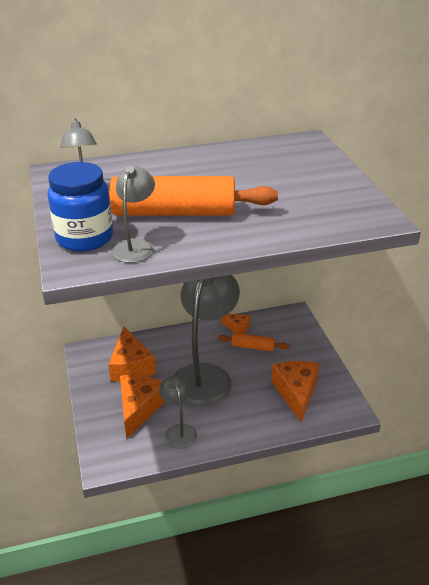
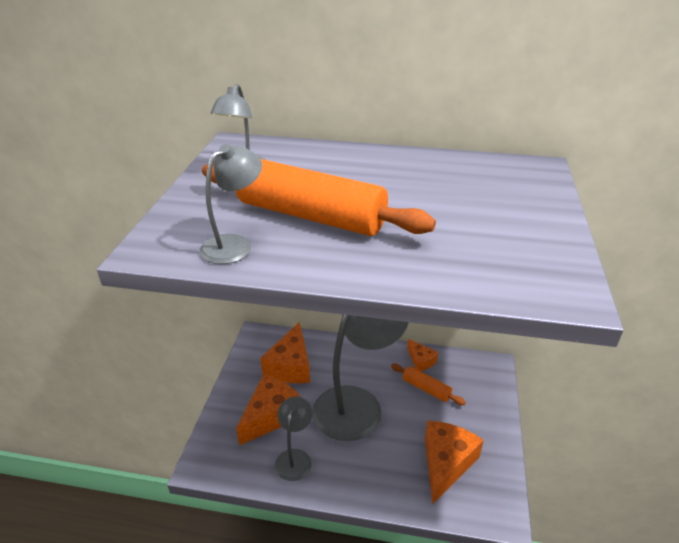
camera: 25 degrees right, 0 degrees up
blue jar [47,162,113,252] -> none

